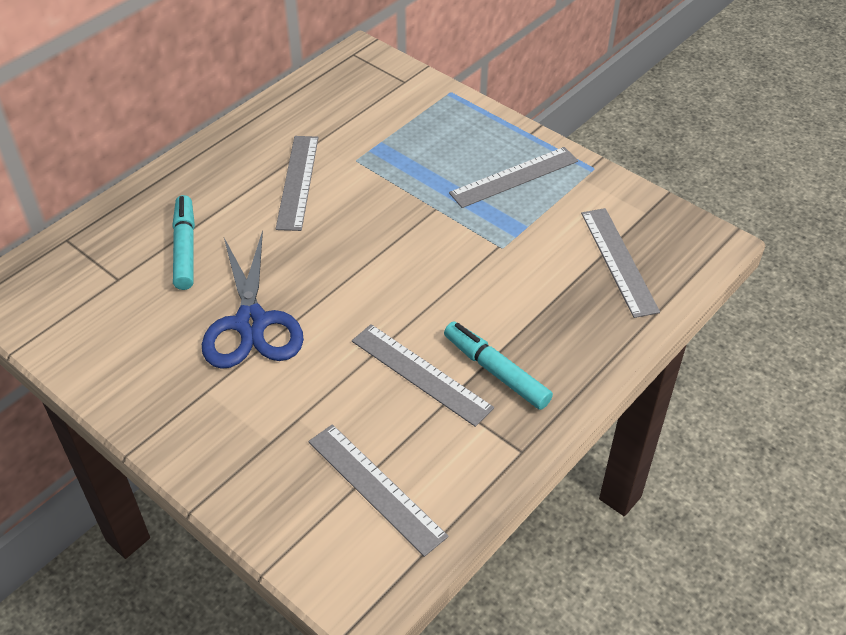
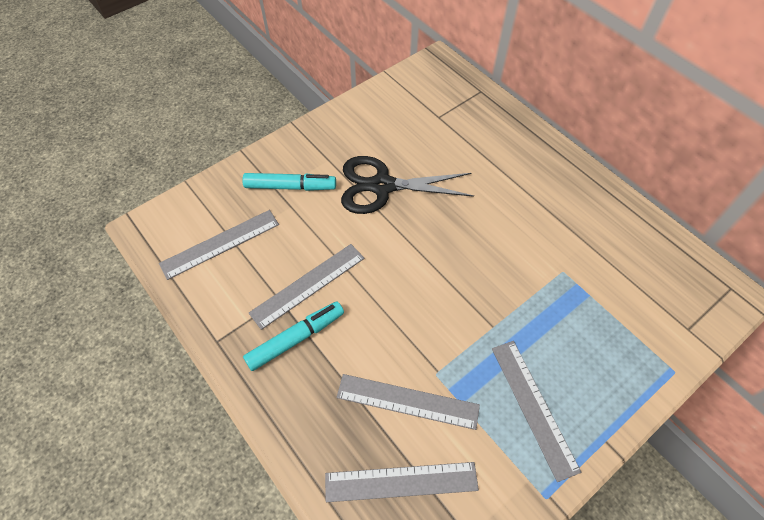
camera: 100 degrees right, 10 degrees up
turquoise marker [172,195,195,290] -> turquoise marker moved to [242,173,336,191]
blue scissors [202,230,304,369] -> black scissors [341,156,474,214]
grey ruler [276,136,318,231] -> grey ruler moved to [337,374,480,430]

